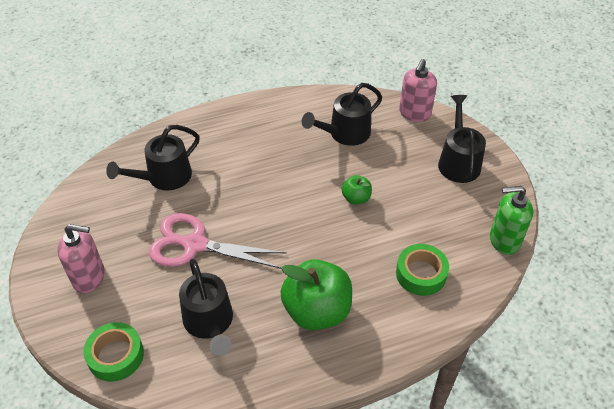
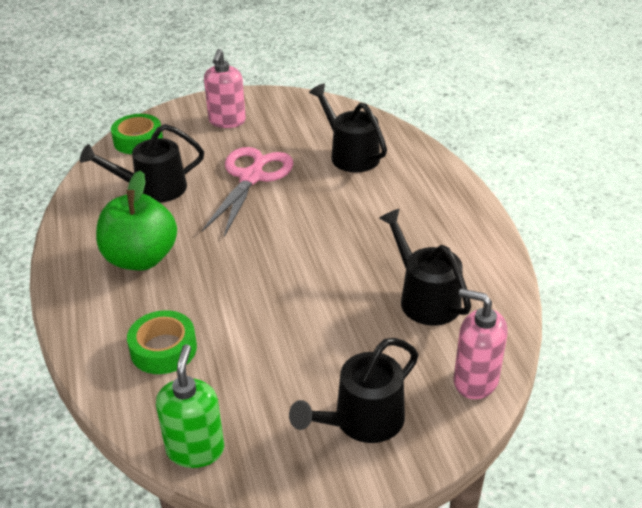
camera: 95 degrees right, 10 degrees down
green apple [342,175,372,205] -> none
black watering can [438,95,486,183] -> black watering can turned 135 degrees clockwise [289,338,418,443]

